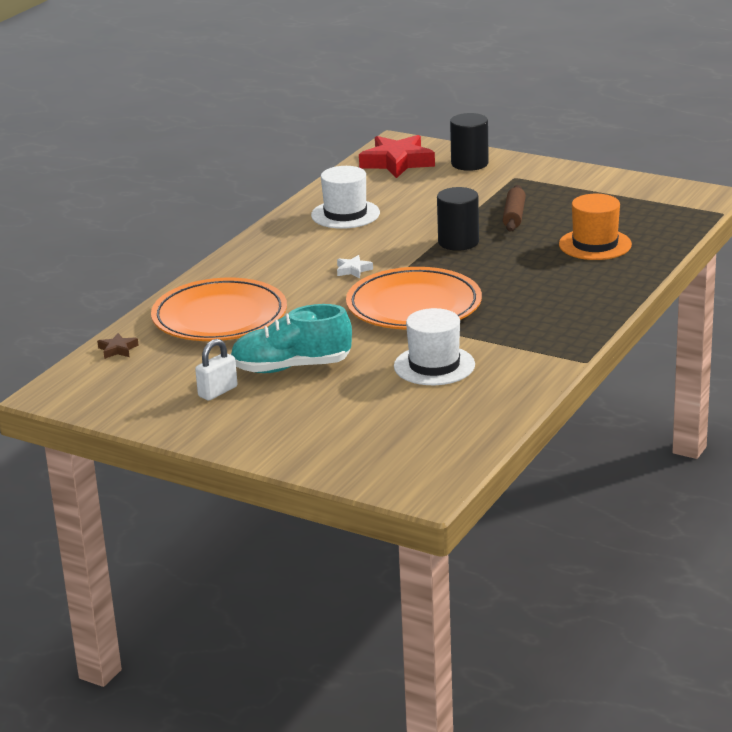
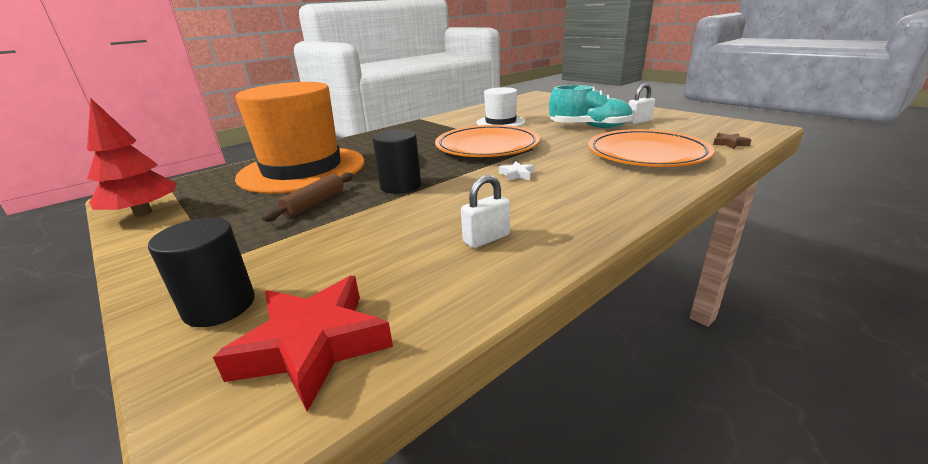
camera: 160 degrees left, 0 degrees up
white hat [311,166,380,229] -> white padlock [461,175,510,248]
orange hat [559,194,632,260] -> orange hat [235,82,364,194], size x1.93
none -> red tree [87,98,177,217]

